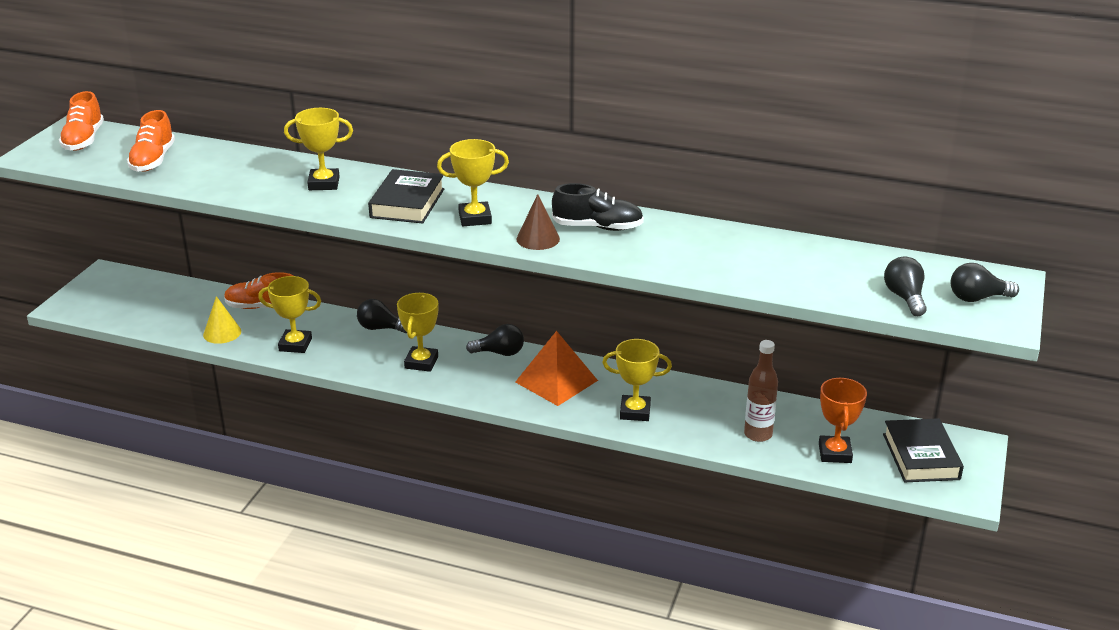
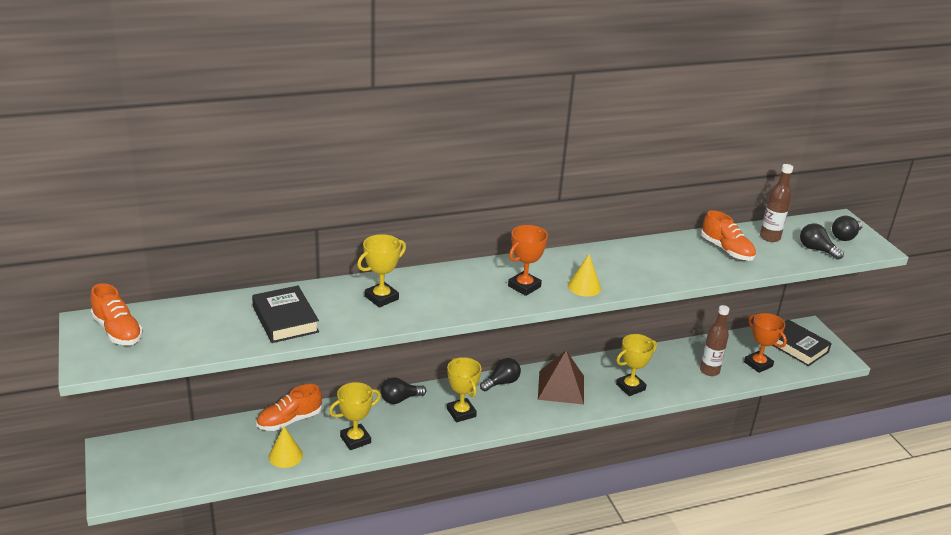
camera: 40 degrees left, 0 degrees up
orange shoe [127,110,175,172] -> orange shoe moved to [701,210,756,261]
black book [368,169,444,224] -> black book moved to [252,286,319,343]
yellow trophy [437,139,509,226] -> orange trophy [508,225,548,296]
orange pyramid [515,331,598,406] -> brown pyramid [538,351,584,404]
brown cone [516,194,560,250] -> yellow cone [568,254,601,297]
black shoe [552,183,644,231] -> none
none -> brown bottle [760,164,793,242]

